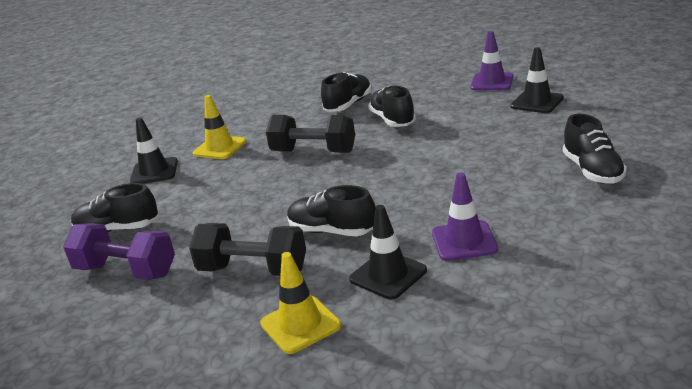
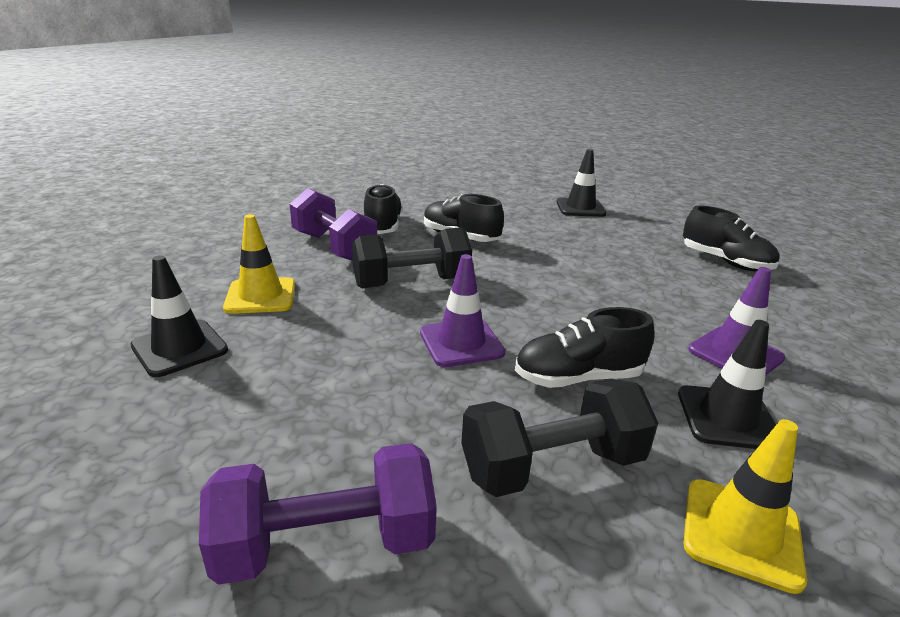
camera: 40 degrees left, 0 degrees up
black shoe [71,183,158,232] -> none
purple traffic cone [470,31,513,90] -> purple traffic cone moved to [420,254,505,367]
none -> purple dumbbell [290,188,377,261]

